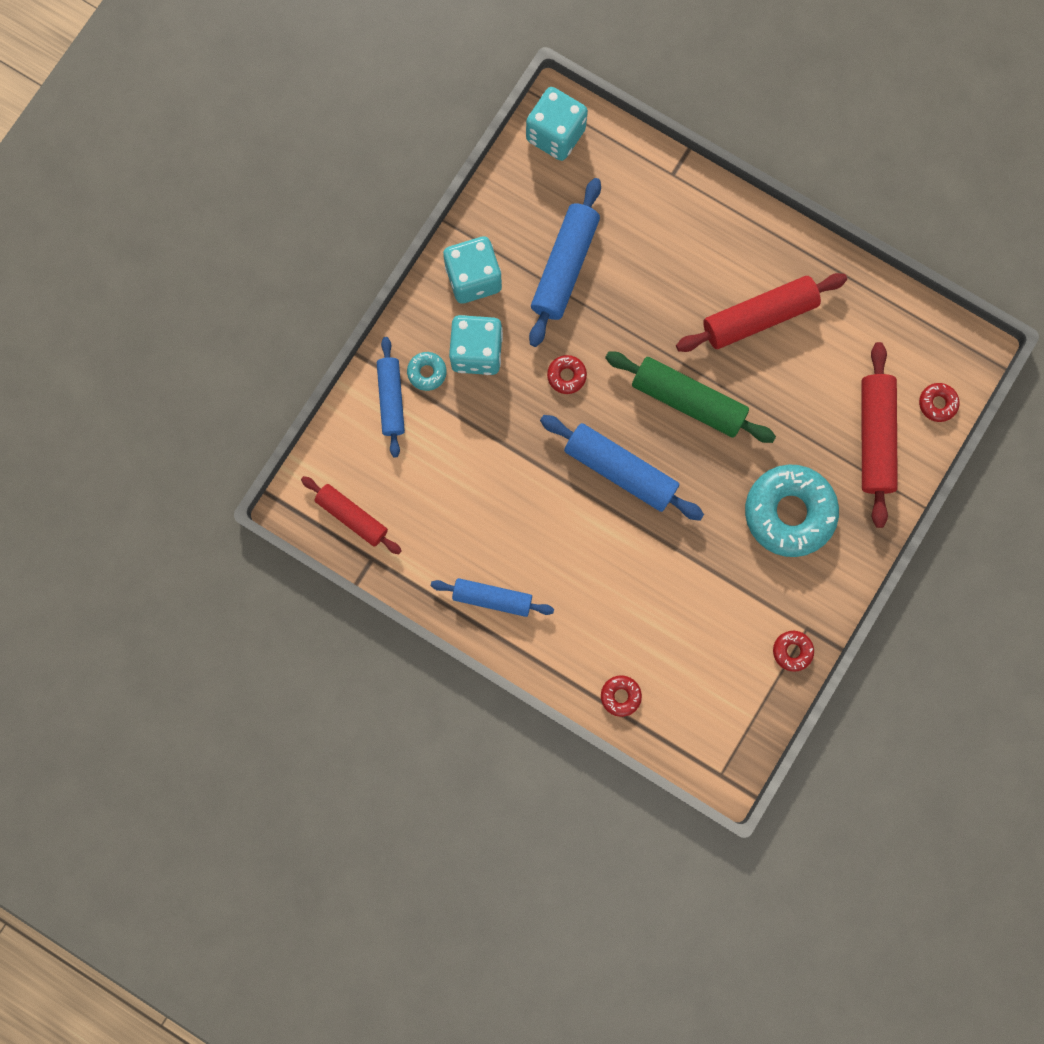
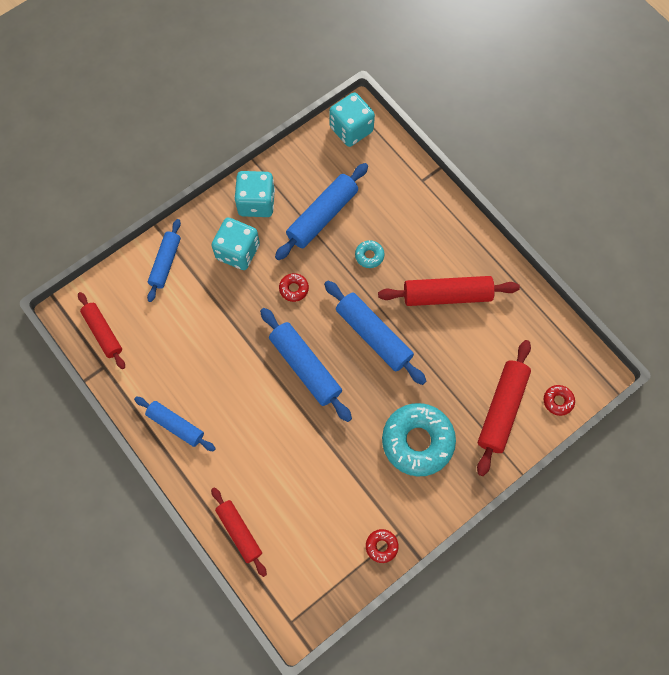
camera: 20 degrees right, 10 degrees down
turquoise donut [407,352,447,391] -> turquoise donut moved to [355,240,384,268]
red donut [601,675,642,717] -> red rolling pin [211,487,267,577]
green rolling pin [605,352,776,443] -> blue rolling pin [324,280,426,385]

